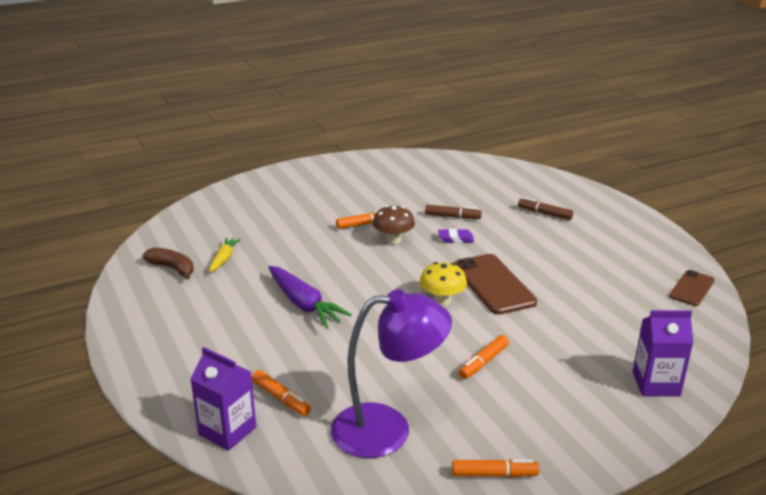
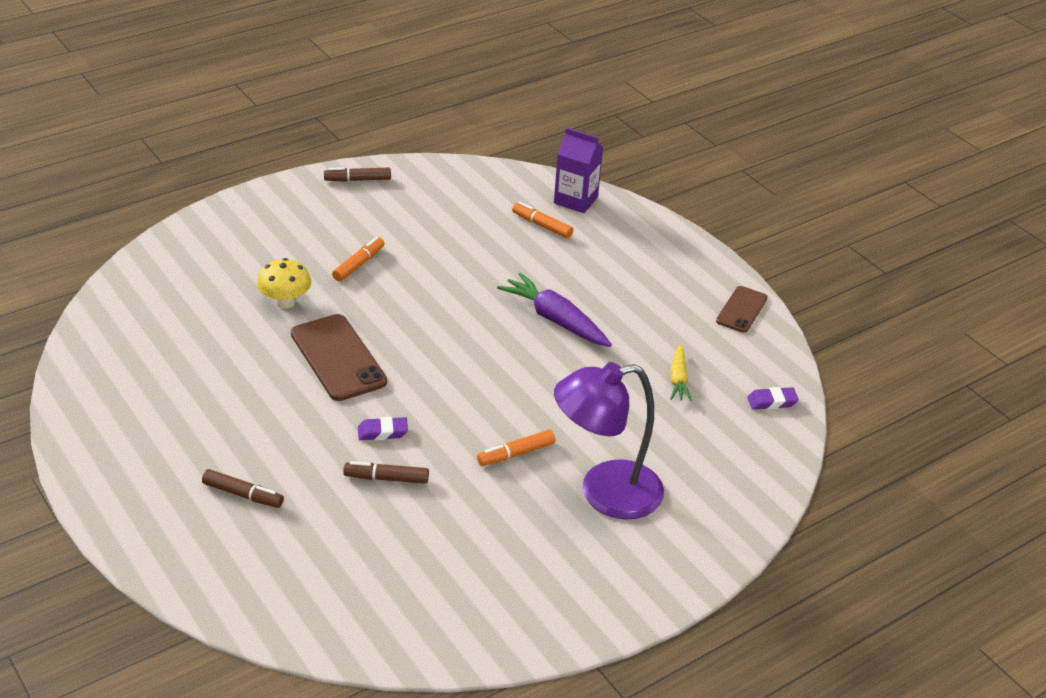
camera: 170 degrees right, 10 degrees up
brown banana [143,247,194,280] -> none
purple lamp [331,289,452,458] -> purple lamp moved to [554,362,664,520]
brown mushroom [373,205,415,244] -> none
yellow mushroom [420,262,467,306] -> yellow mushroom moved to [257,258,311,309]
orange marker [452,459,540,477] -> brown marker [324,167,391,182]
purple carton [633,310,694,396] -> none
brown phone [669,270,715,306] -> brown phone moved to [716,286,768,333]
none -> purple eraser [747,387,799,410]

